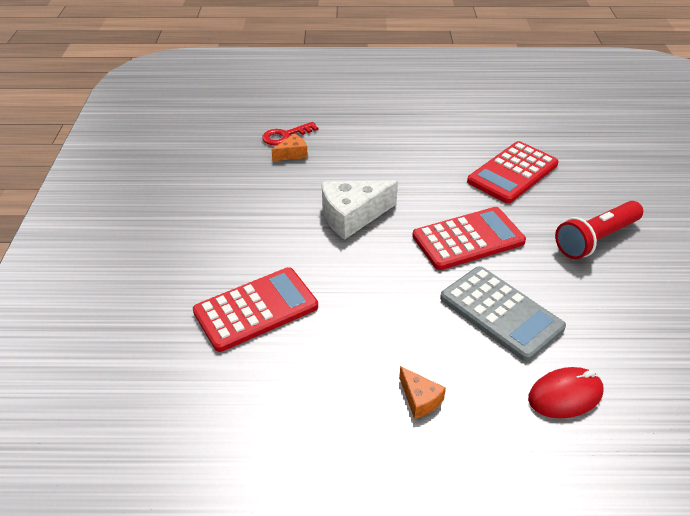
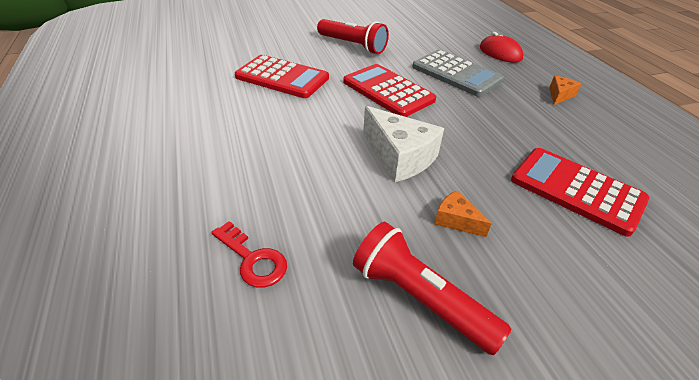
camera: 110 degrees left, 0 degrees up
orange cheese [272,134,308,161] -> orange cheese moved to [434,190,492,237]
grey calculator [440,266,566,362] -> grey calculator turned 105 degrees clockwise [412,50,504,97]
none -> red flashlight [353,222,511,355]

